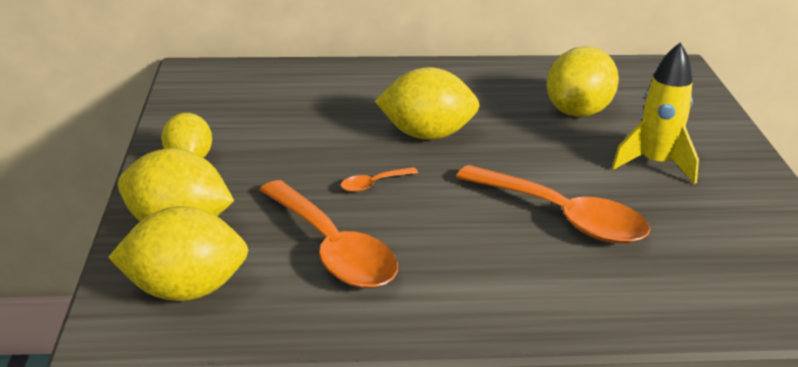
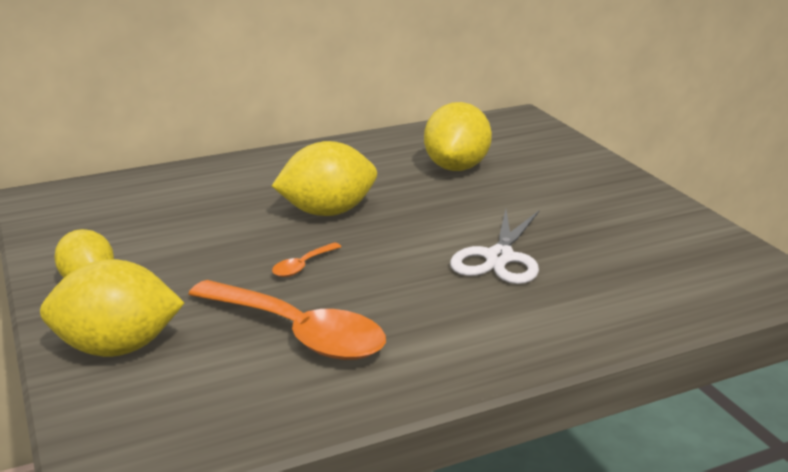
camera: 20 degrees left, 5 degrees down
yellow lemon [108,206,248,301] -> none
orange spoon [456,165,650,244] -> white scissors [450,209,539,284]
yellow rocket [612,42,699,184] -> none

